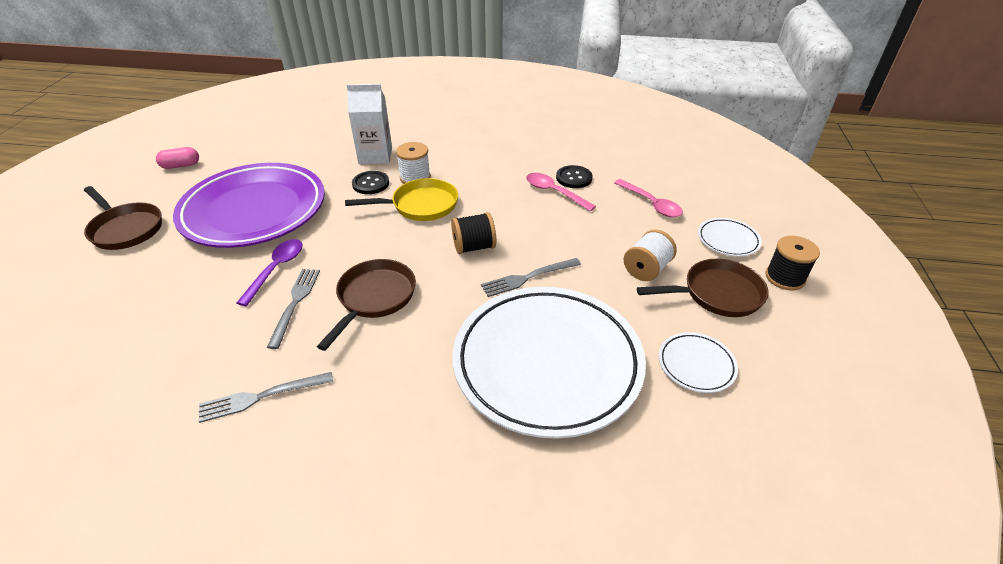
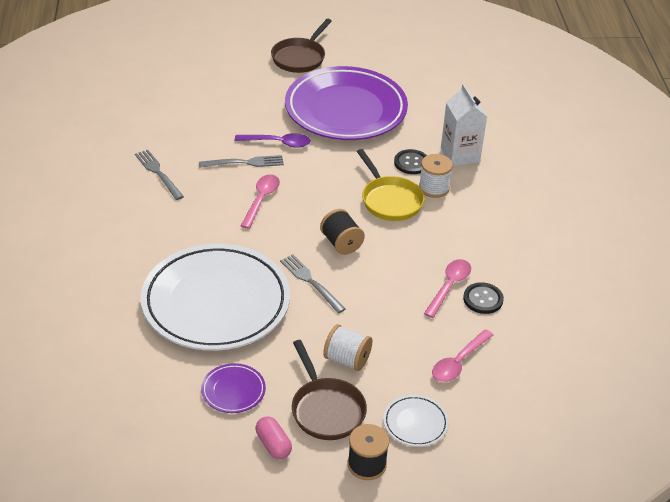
camera: 75 degrees right, 0 degrees up
pink capsule [156,147,199,169] -> pink capsule moved to [256,416,292,459]
brown pan [317,259,416,351] -> pink spoon [241,174,280,229]
white plate [659,332,738,393] -> purple plate [201,363,266,413]

